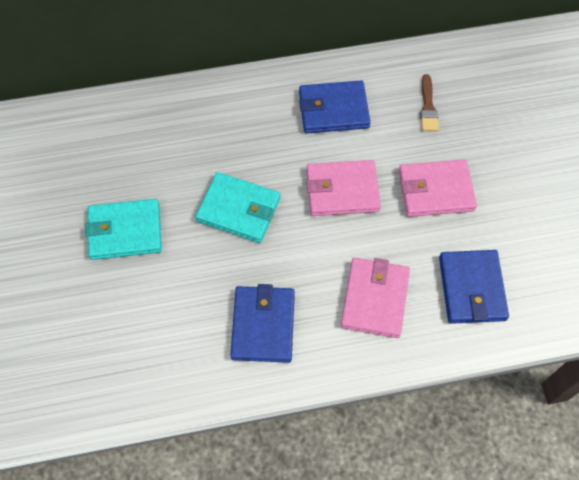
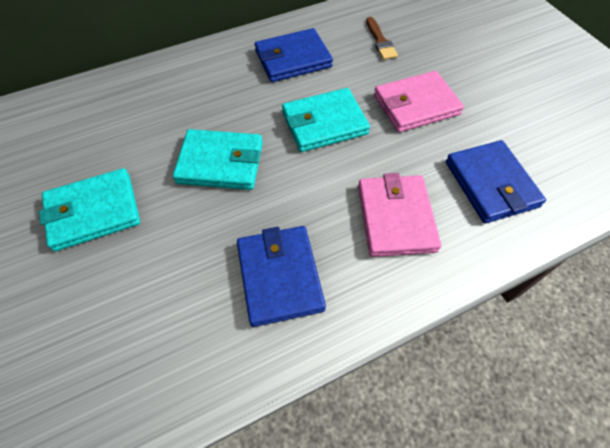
camera: 15 degrees left, 5 degrees down
pink wallet [306,160,381,216] -> turquoise wallet [282,88,370,152]

